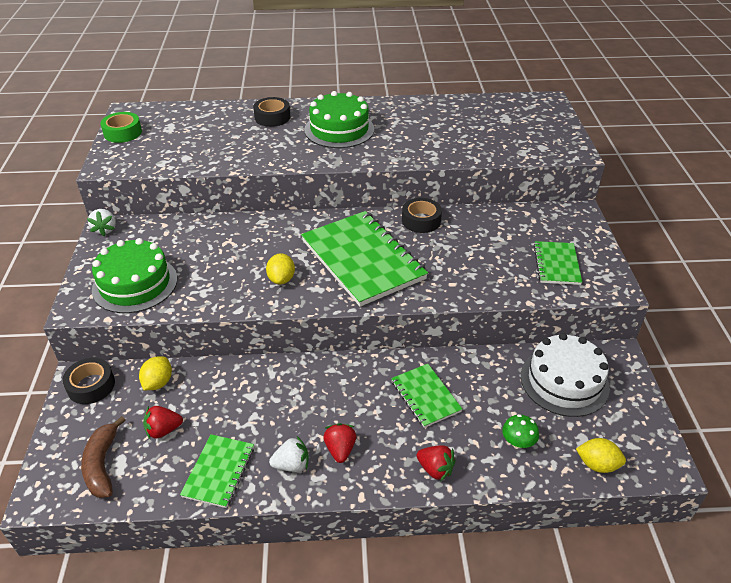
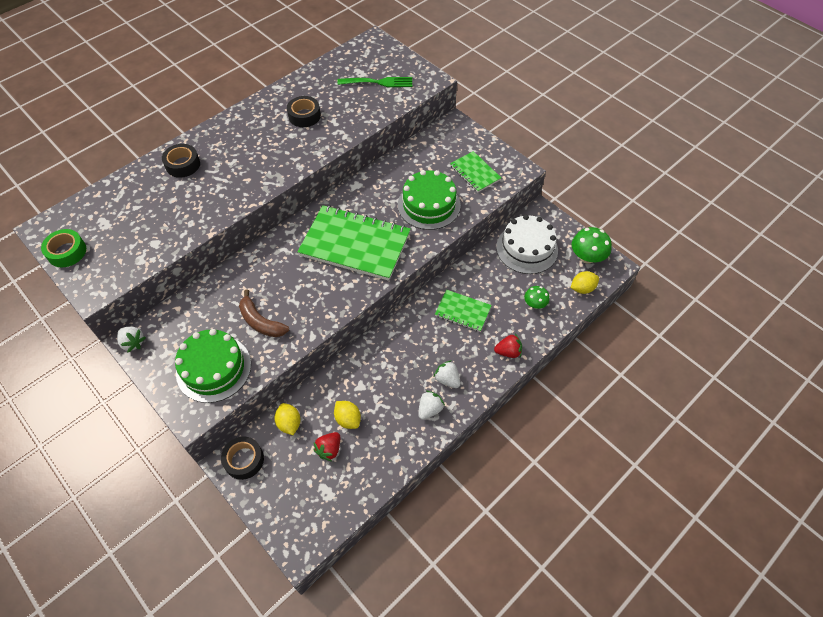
camera: 40 degrees left, 15 degrees up
brown banana [81,416,125,498] -> brown banana moved to [239,290,289,337]
green notebook [180,434,254,508] -> none
yellow lemon [266,253,295,284] -> yellow lemon moved to [334,401,361,429]
green cake [304,91,374,148] -> green cake moved to [398,170,461,230]
red strawberry [323,423,356,463] -> white strawberry [434,360,461,388]
black tape [402,198,442,233] -> black tape moved to [287,96,321,127]
none -> green fork [337,77,412,87]
none -> green mushroom [572,227,612,264]

